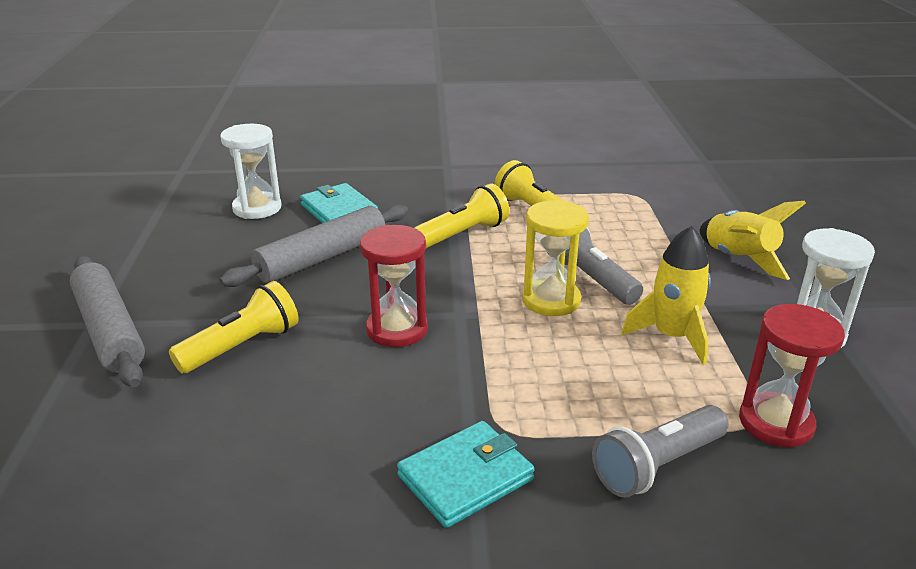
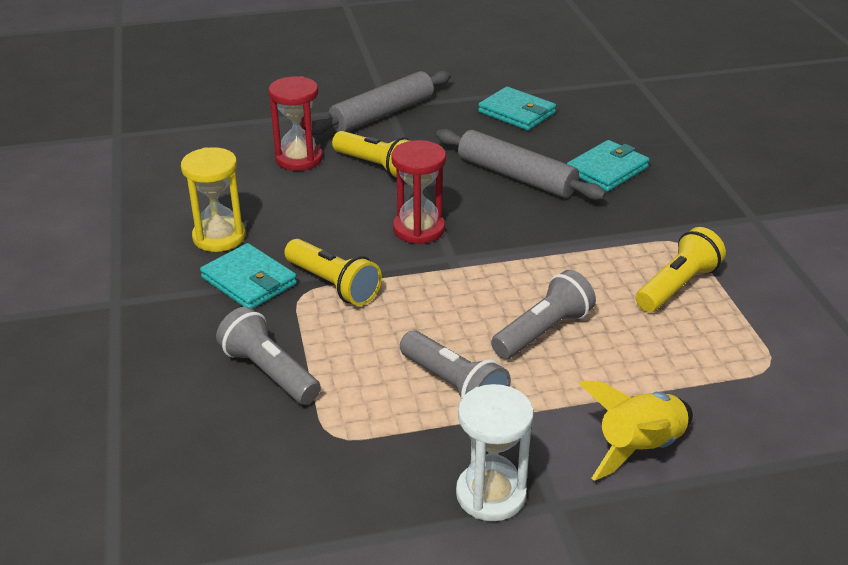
camera: 80 degrees right, 5 degrees up
white hourglass [220,124,282,219] -> none
yellow flashlight [414,183,509,249] -> yellow flashlight moved to [284,239,382,306]
yellow hourglass [522,200,589,316] -> yellow hourglass moved to [181,147,246,252]
yellow rocket [621,226,711,365] -> grey flashlight [400,330,511,400]
red hourglass [739,304,845,448] -> red hourglass moved to [269,76,323,171]
none -> turquoise wallet [478,86,556,130]

